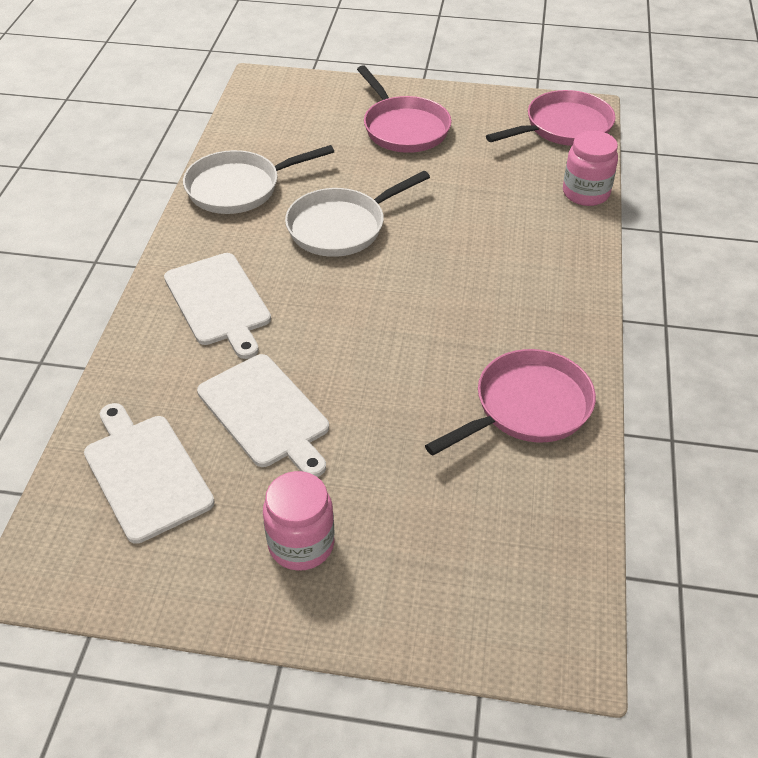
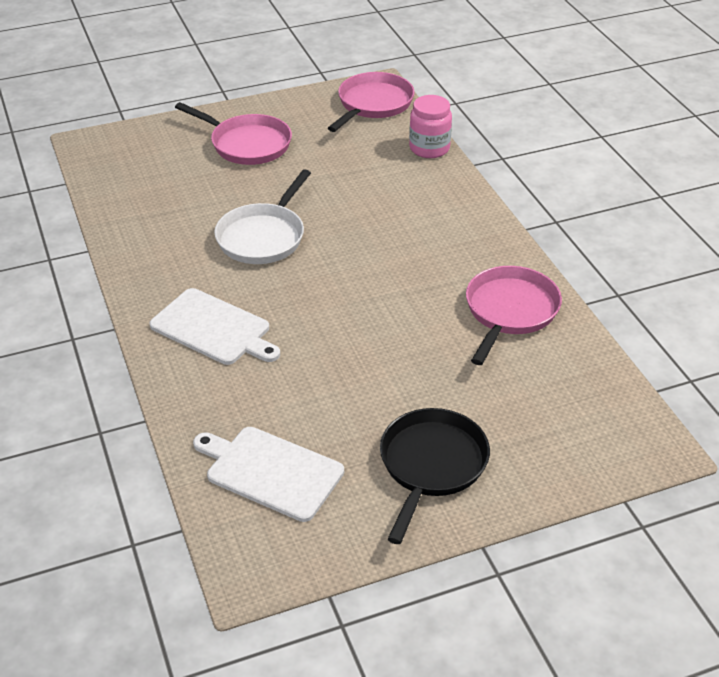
camera: 30 degrees left, 5 degrees down
white pan [183,145,334,214] -> none
white cutting board [197,354,329,477] -> none
pink jar [263,471,335,571] -> black pan [380,408,490,544]

